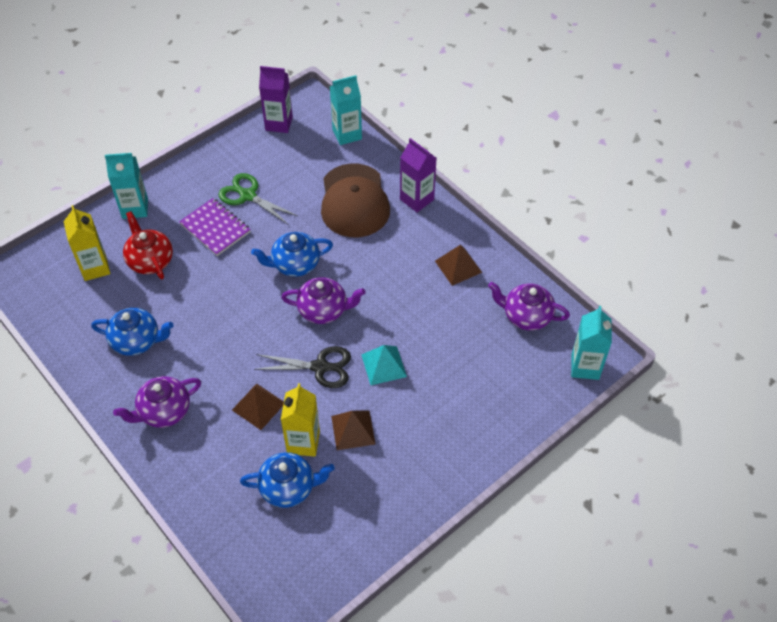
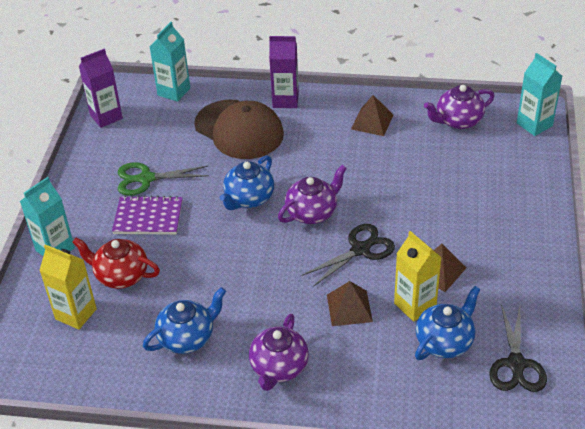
camera: 40 degrees left, 10 degrees down
turquoise pyramid [361,345,407,385] -> none
none -> black scissors [489,304,547,392]

